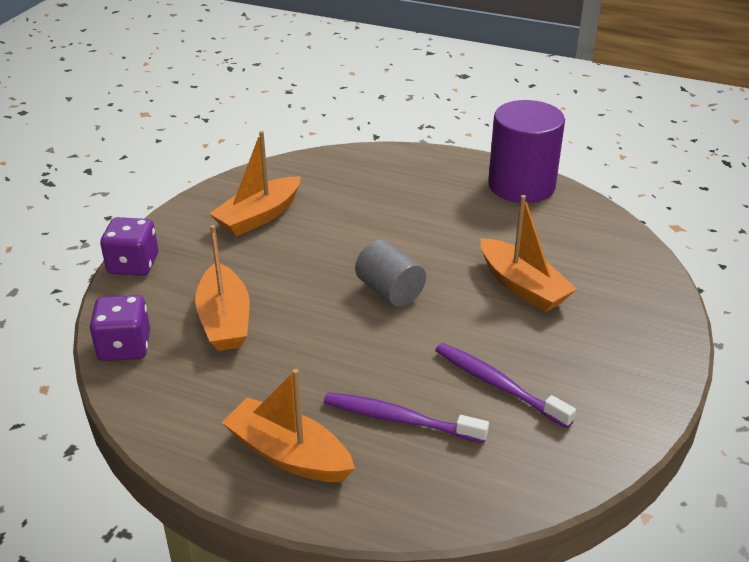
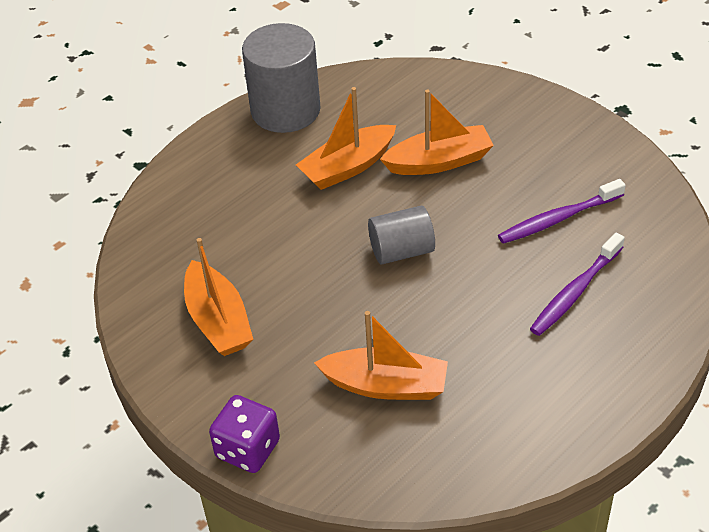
camera: 65 degrees left, 10 degrees up
purple dice [90,295,150,361] -> none
orange boat [221,369,355,482] -> orange boat moved to [296,87,396,190]
purple cylinder [488,100,565,203] -> grey cylinder [242,23,321,133]

